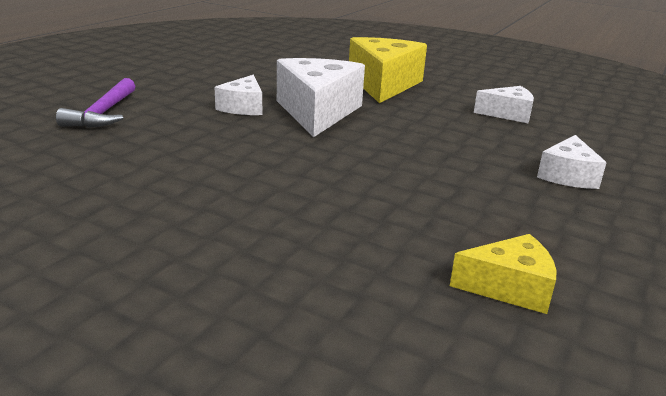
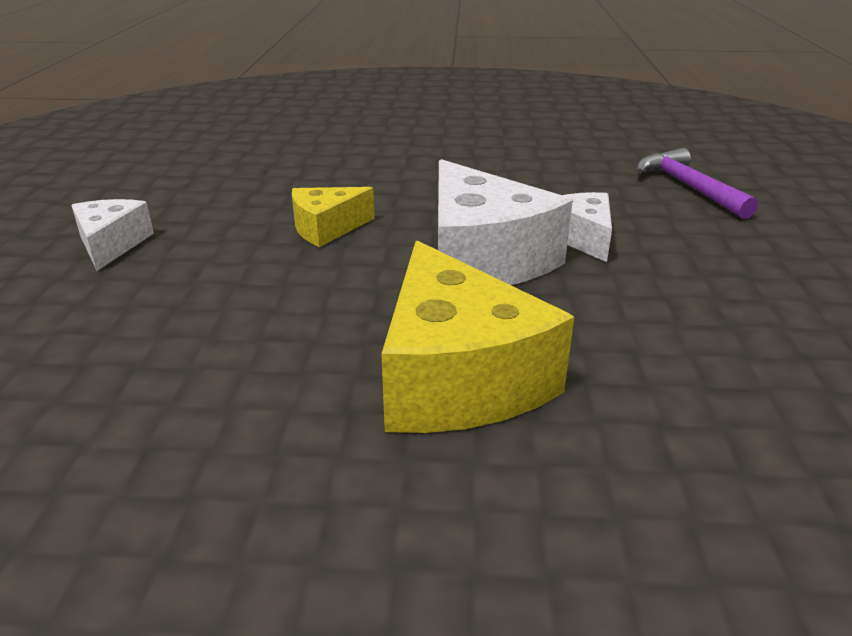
camera: 155 degrees right, 5 degrees up
yellow cheese [450,234,557,314] -> yellow cheese moved to [292,187,375,247]
white cheese [474,86,534,123] -> none

